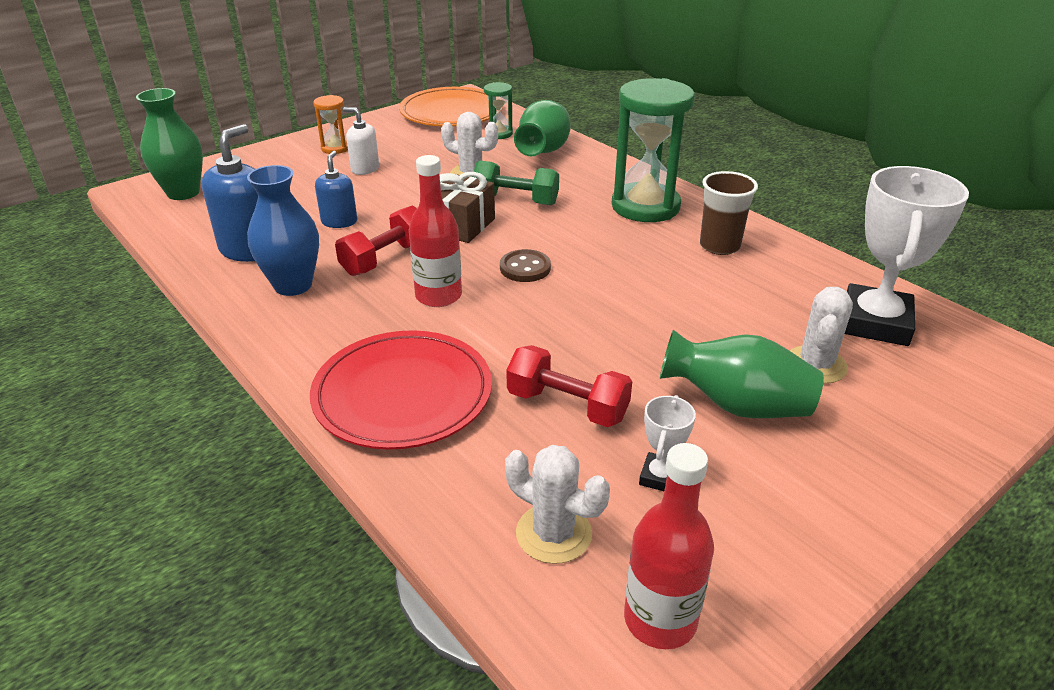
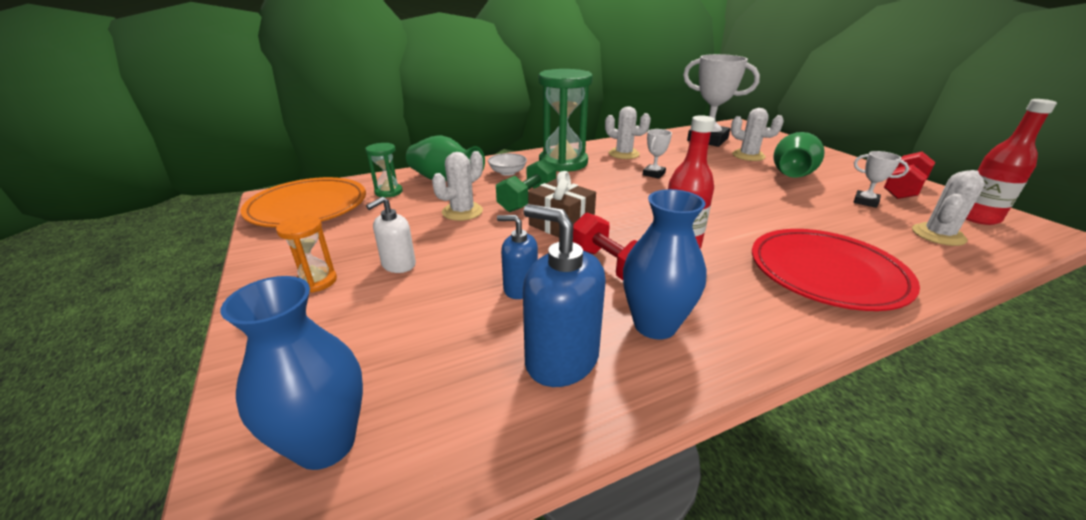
camera: 75 degrees left, 5 degrees down
green vase [136,88,203,200] -> blue vase [221,276,363,470]
brown button [500,249,551,282] -> none
red dumbbell [506,345,632,427] -> red dumbbell moved to [884,152,935,199]
brown cup [700,171,758,255] -> white cactus [605,106,651,159]
none -> white bowl [488,153,527,176]
none -> white trophy [643,129,672,179]

